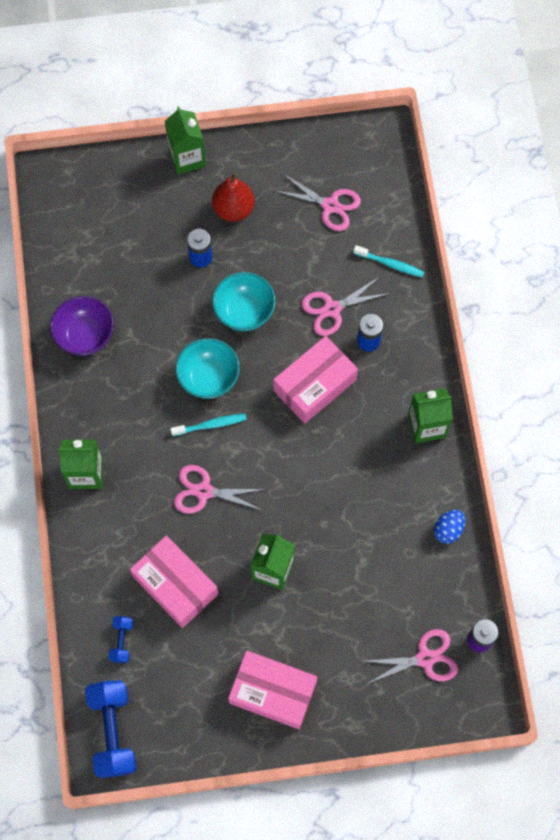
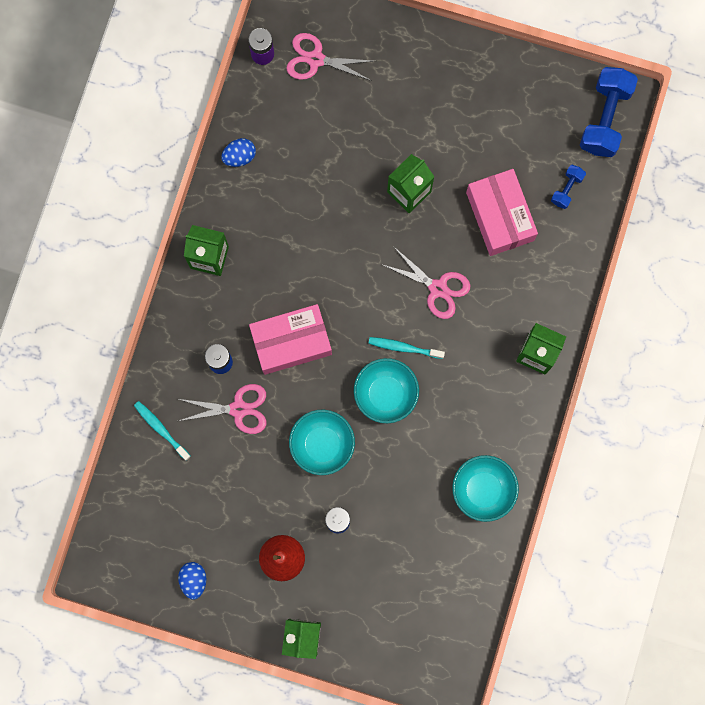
camera: 155 degrees left, 10 degrees up
purple bowl [50,296,114,356] -> turquoise bowl [452,455,519,522]
pink box [228,650,317,729] -> none
pink scissors [275,174,361,231] -> none
none -> blue egg [178,562,207,600]

